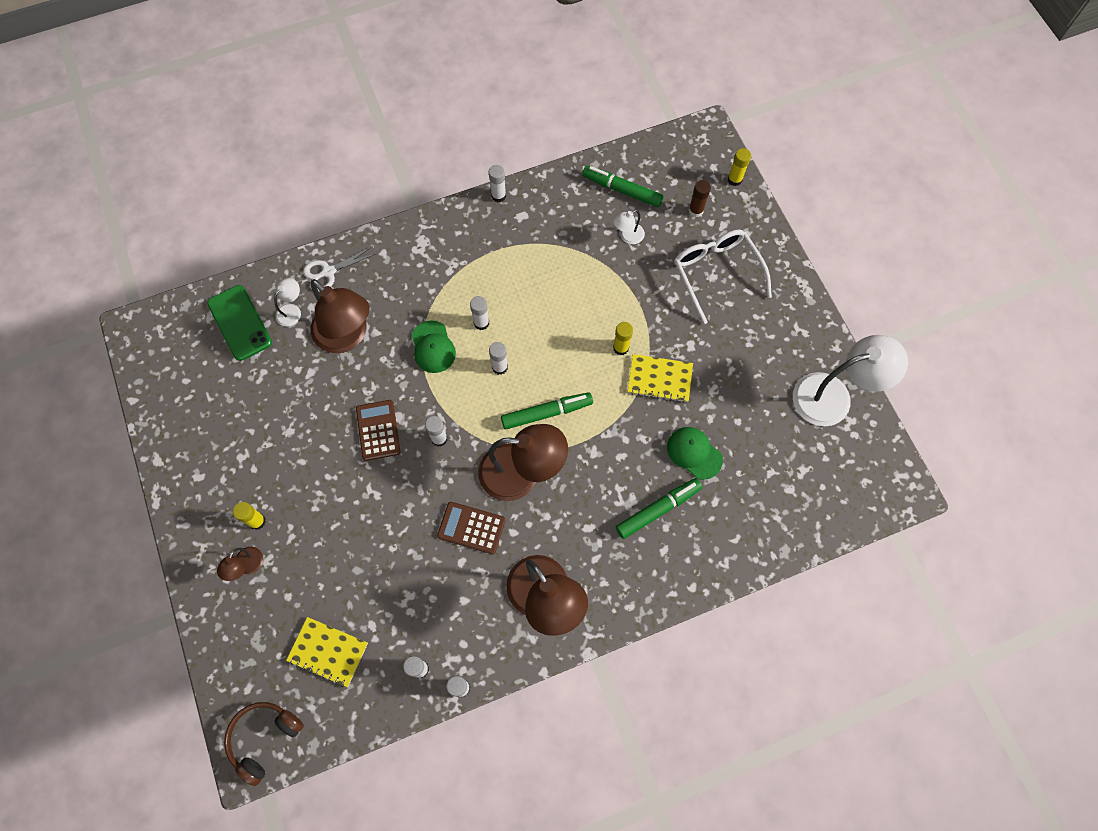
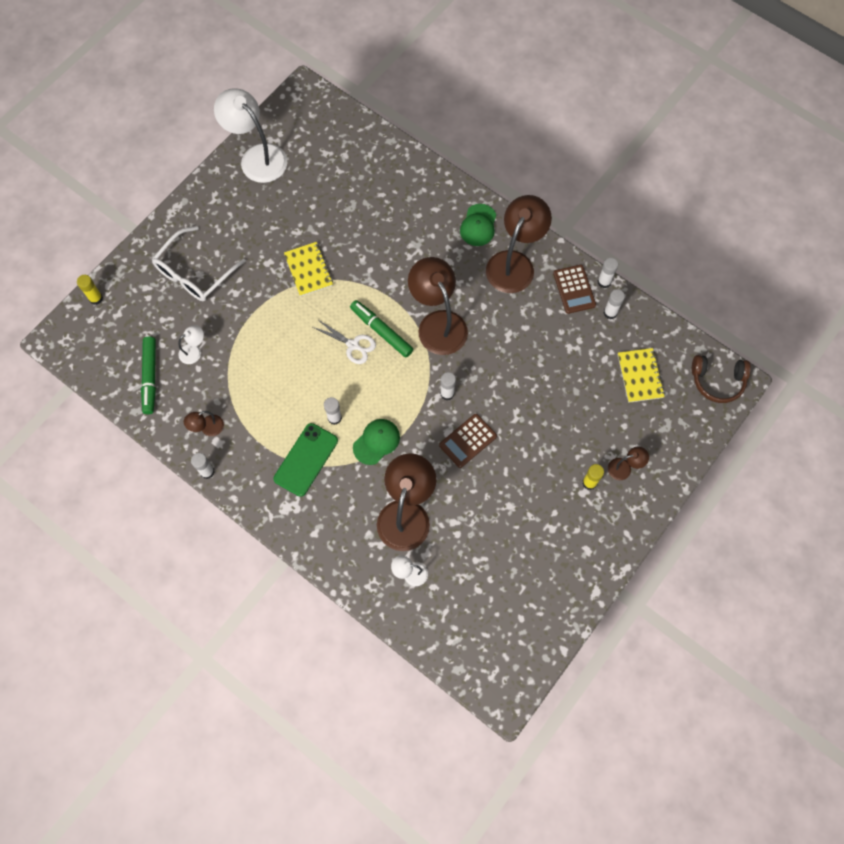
camera: 120 degrees left, 0 degrees up
green phone [207,285,272,361] -> green phone moved to [274,423,338,497]
white scissors [303,246,377,291] -> white scissors moved to [313,319,376,364]
brown calculator [437,502,505,554] -> brown calculator moved to [553,265,596,314]
white glue stick [489,342,508,375] -> none
white lamp [613,210,645,244] -> white lamp turned 60 degrees counterclockwise [178,325,204,364]
yellow glue stick [613,322,633,355] -> none
green marker [616,478,702,539] -> none
green cap [667,427,723,480] -> green cap moved to [460,204,496,246]
brown glue stick [689,180,711,217] -> none
none -> brown lamp [184,411,224,436]

